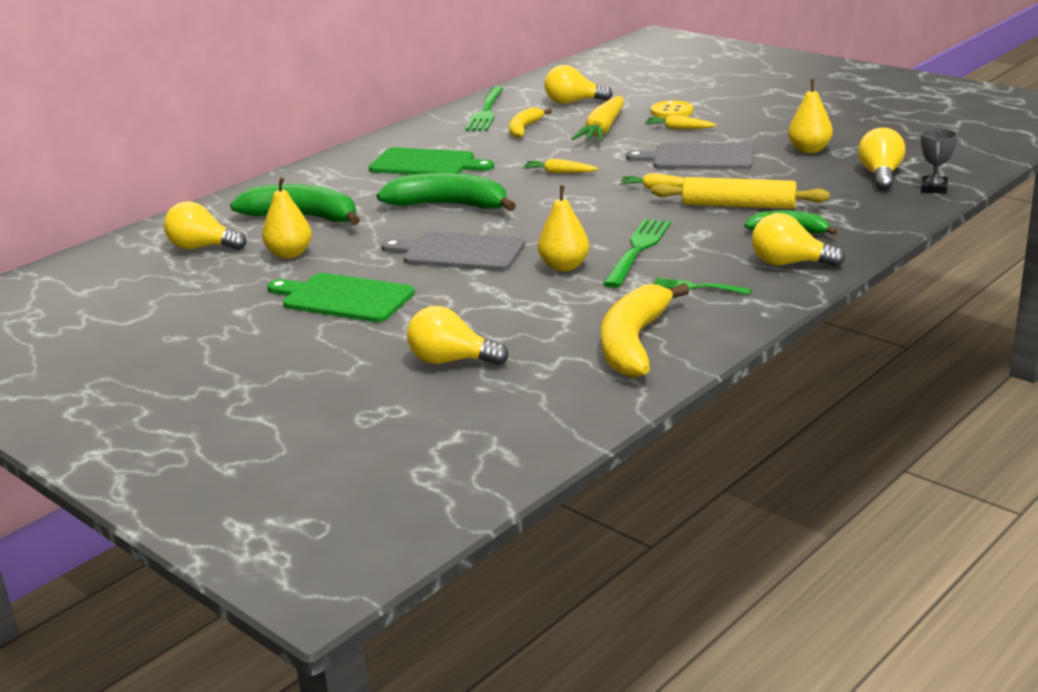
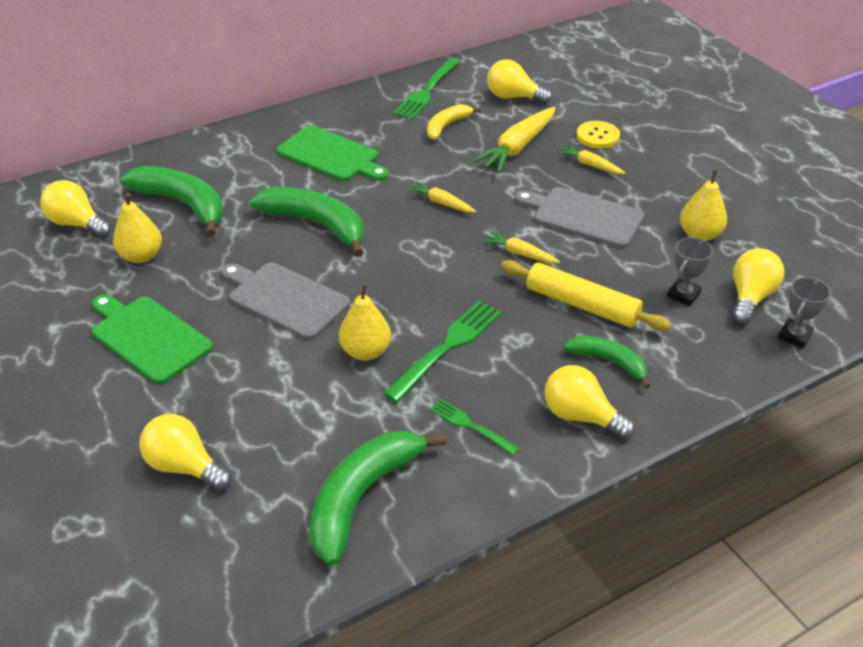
camera: 15 degrees right, 15 degrees up
yellow banana [601,283,689,378] -> green banana [309,431,447,565]
none -> grey trophy [667,237,713,306]

